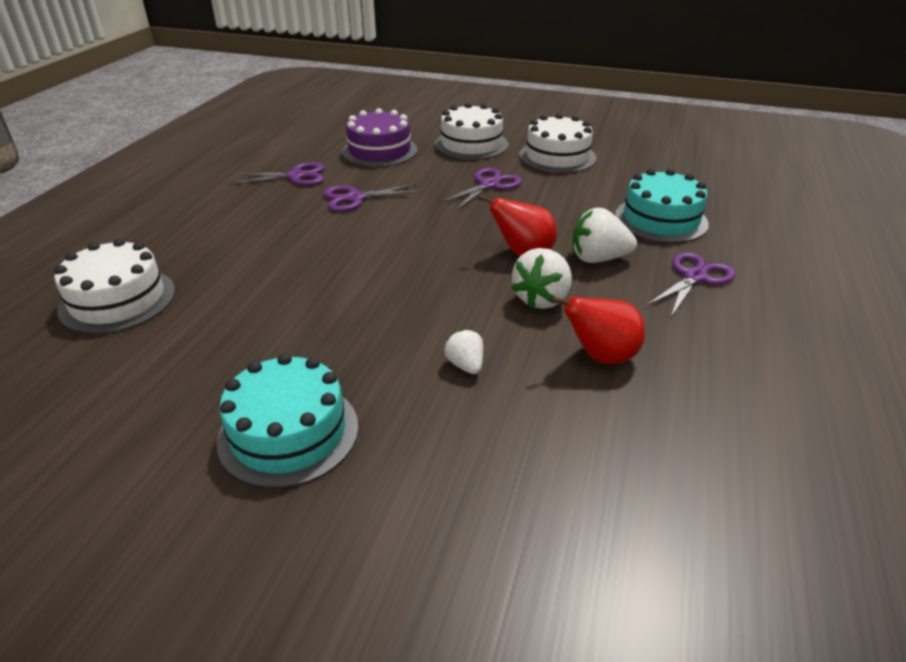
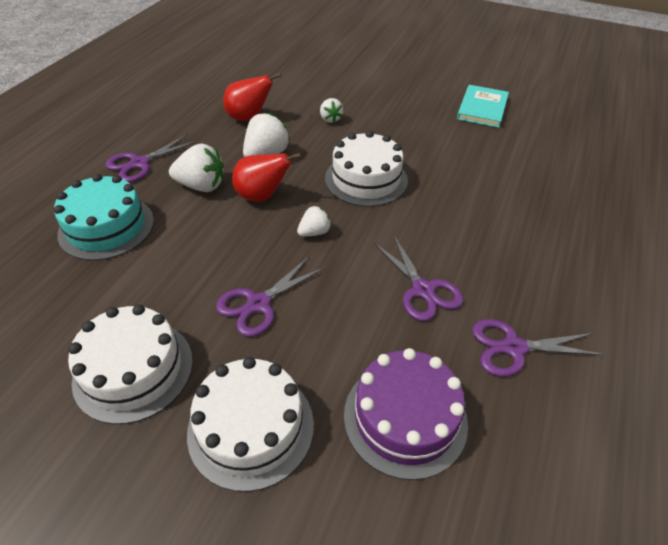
camera: 175 degrees left, 10 degrees up
white cake [54,238,175,334] -> white cake moved to [325,131,408,207]
turquoise cake [217,353,358,489] -> none
purple scissors [323,183,423,212] -> purple scissors turned 75 degrees clockwise [374,236,464,321]
none -> white strawberry [297,206,331,237]
none -> turquoise book [457,85,509,128]

